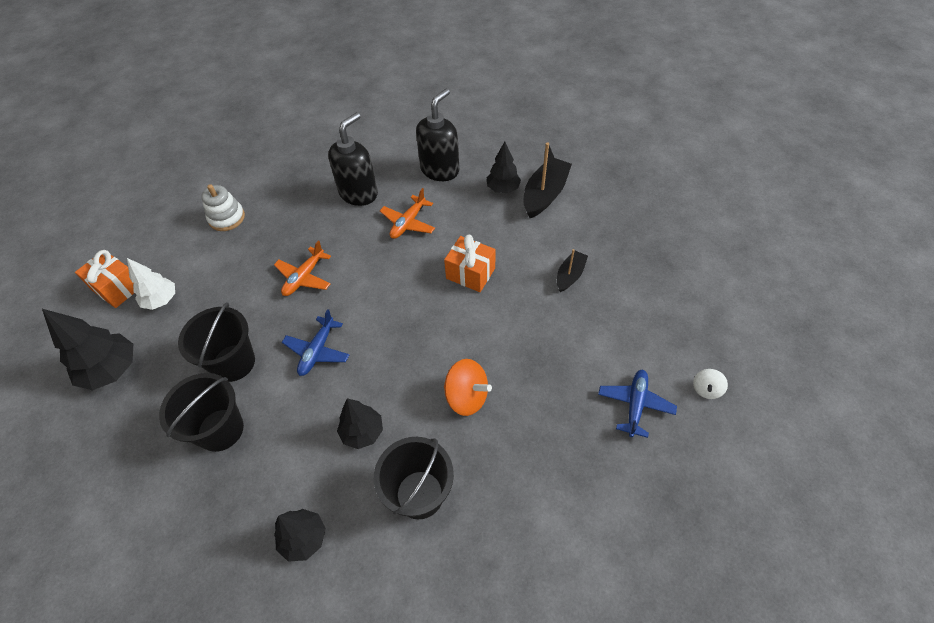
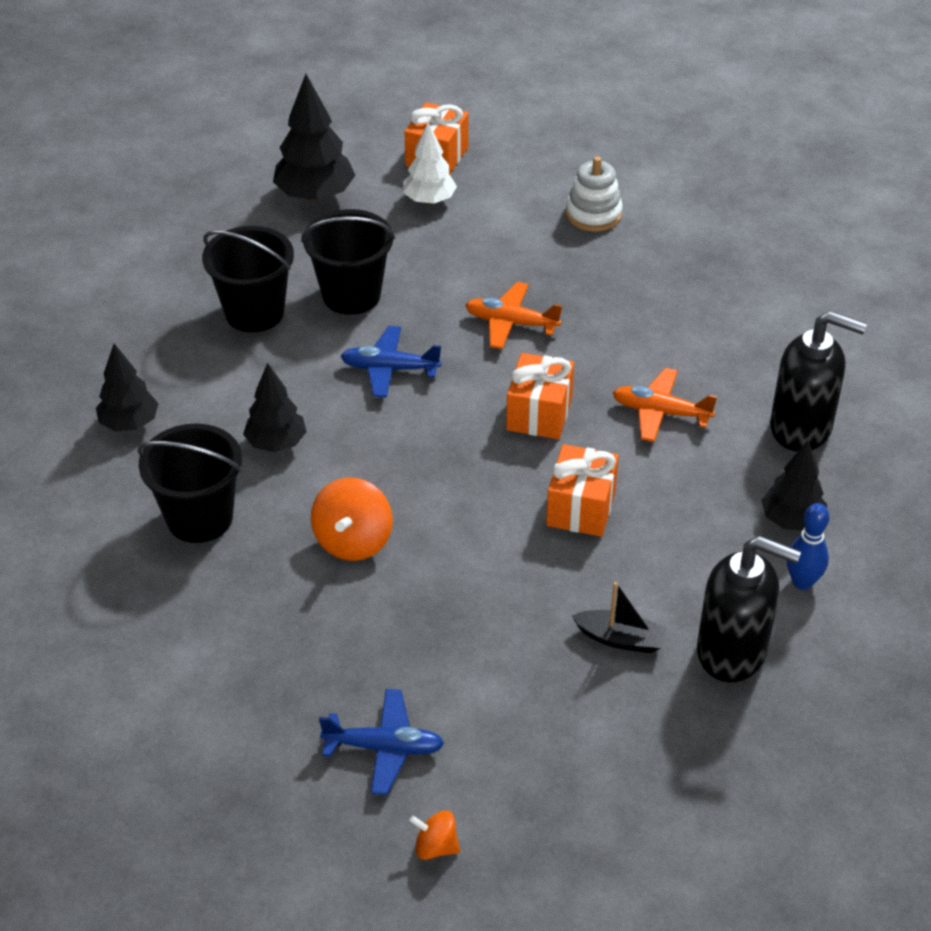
camera: 75 degrees right, 10 degrees down
black soap dispenser [328,112,378,206] -> black soap dispenser moved to [697,536,801,682]
black boat [523,143,572,218] -> blue bowling pin [787,503,830,590]
white spinning top [693,369,728,399] -> orange spinning top [409,810,460,860]
none -> orange gift [506,353,574,439]

